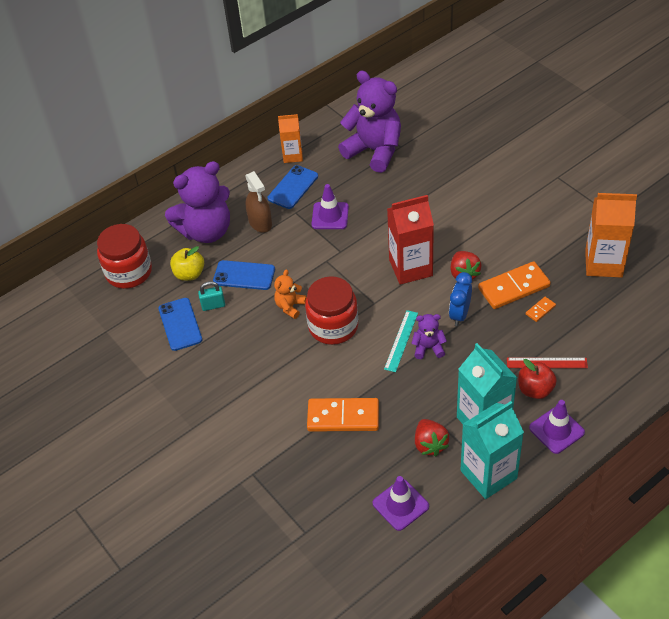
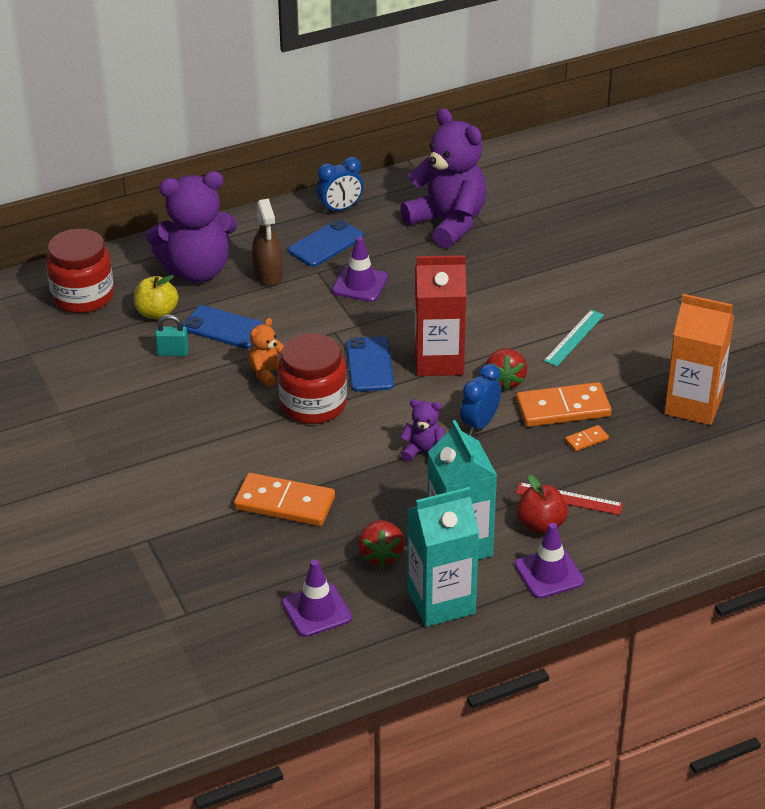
camera: 10 degrees right, 10 degrees down
blue phone [158,298,202,351] -> blue phone moved to [346,336,394,392]
orange carton [278,114,303,163] -> blue clock [317,157,363,214]
turquoise ruler [384,310,418,372] -> turquoise ruler moved to [544,310,604,366]

